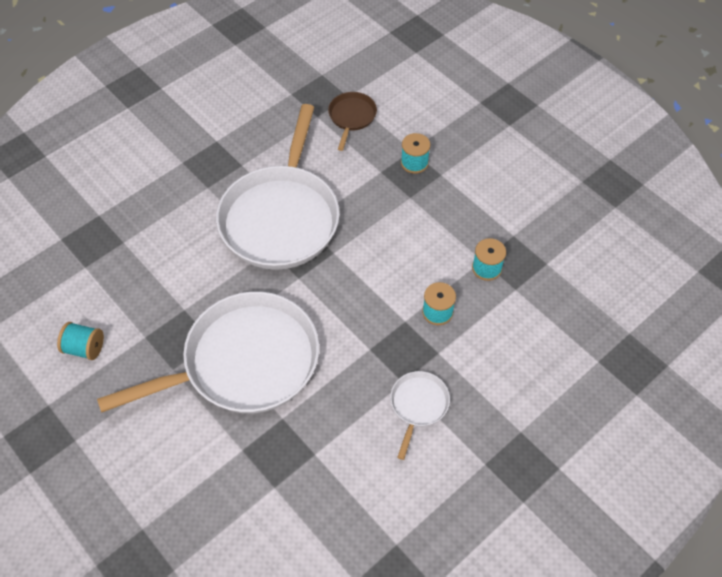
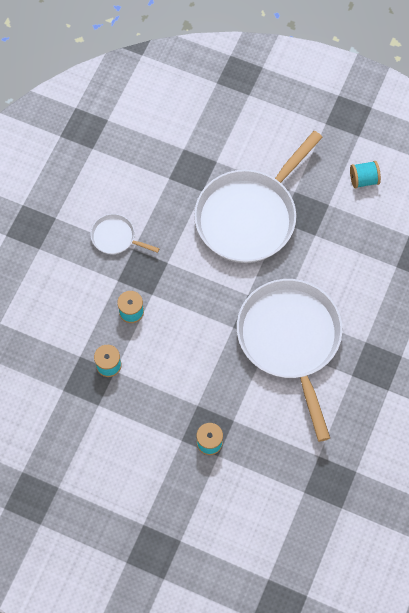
camera: 155 degrees right, 10 degrees up
brown pan [328,92,377,151] -> none
white pan [390,371,450,460] -> white pan turned 120 degrees clockwise [91,214,160,254]

